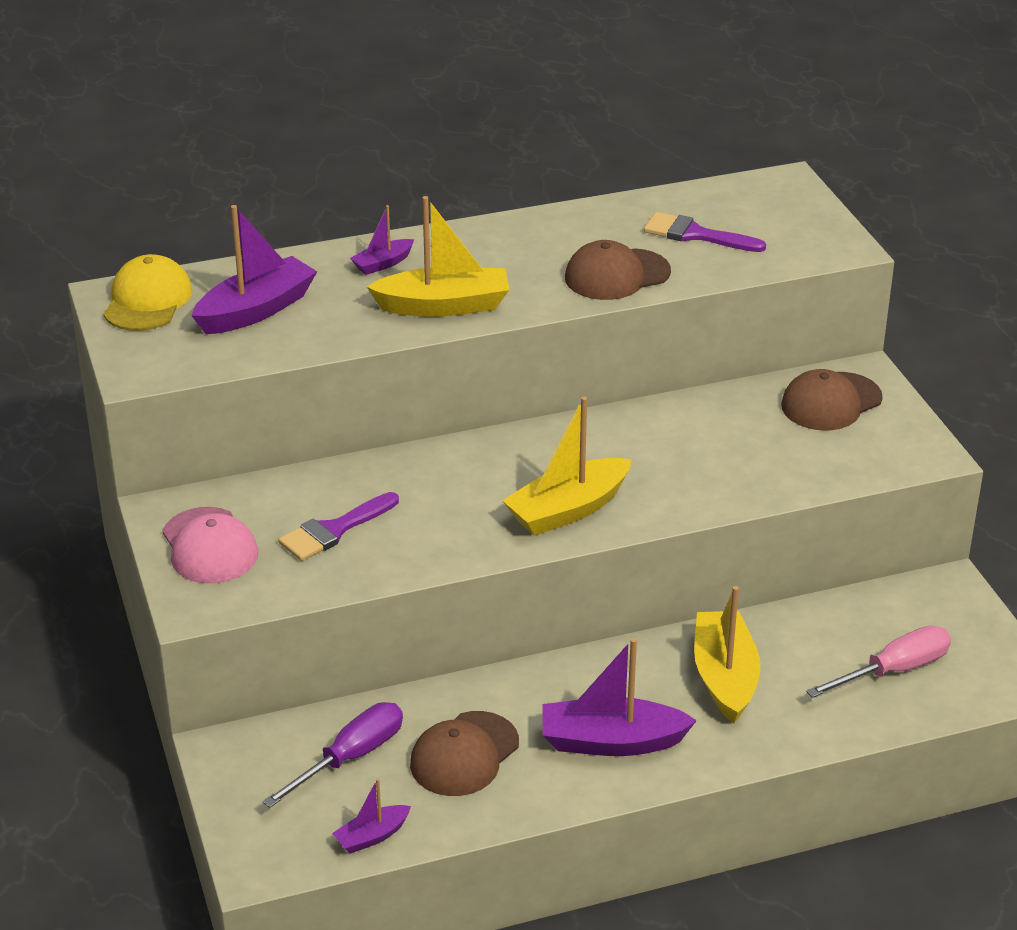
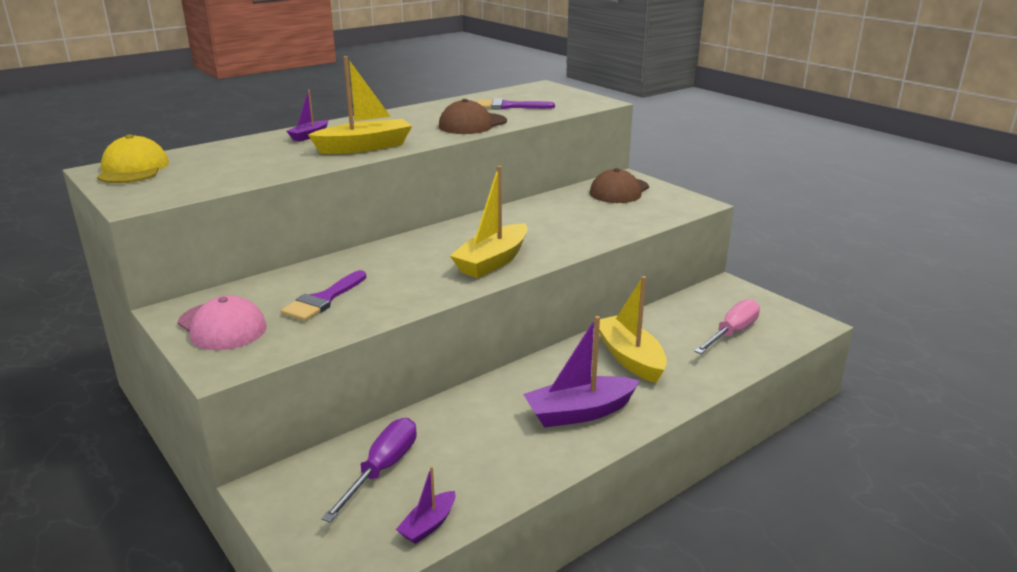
camera: 20 degrees left, 10 degrees down
purple boat [192,205,317,334] -> none
brown cap [410,711,519,796] -> none

